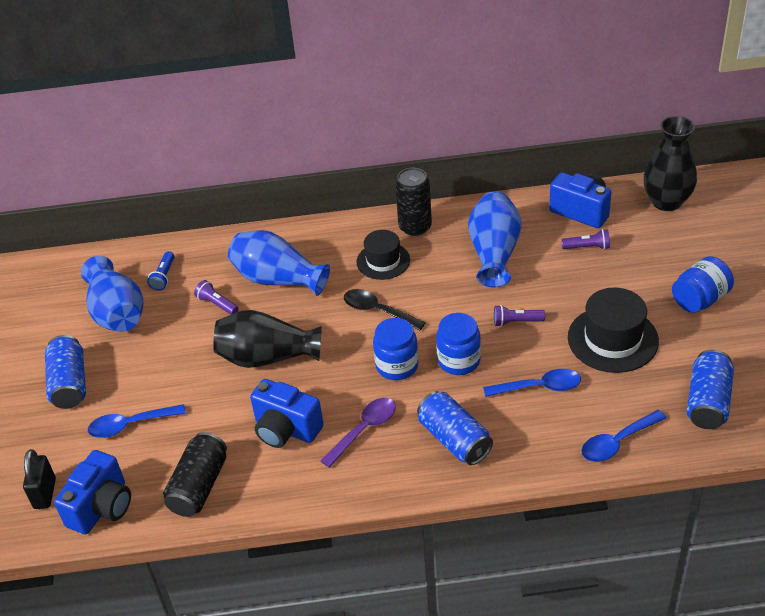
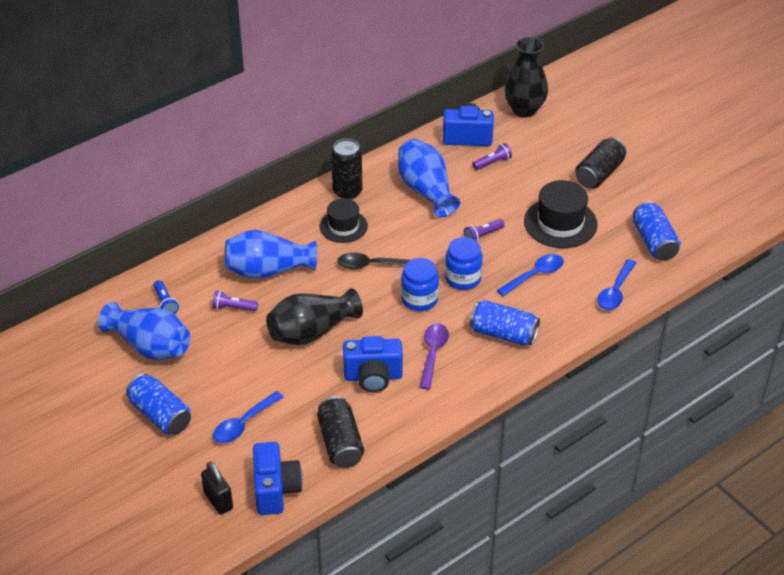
camera: 35 degrees left, 0 degrees up
blue jar [672,256,734,313] -> black can [576,137,626,188]

